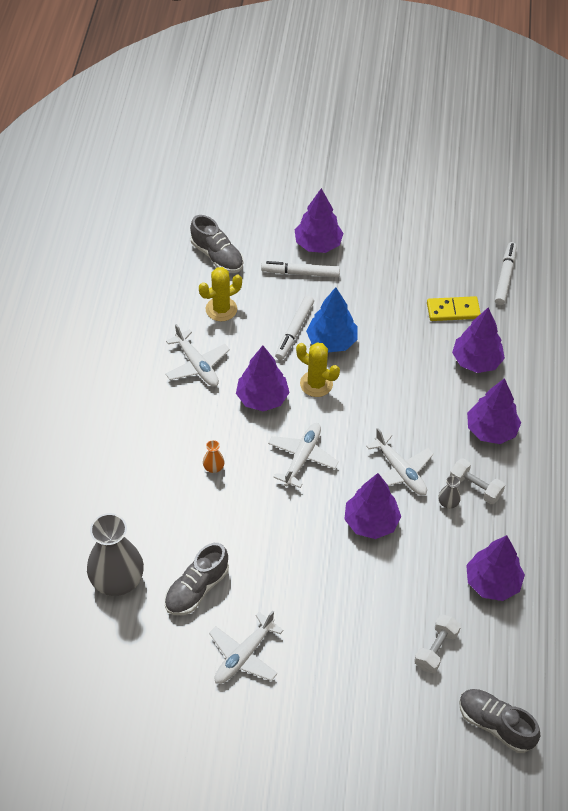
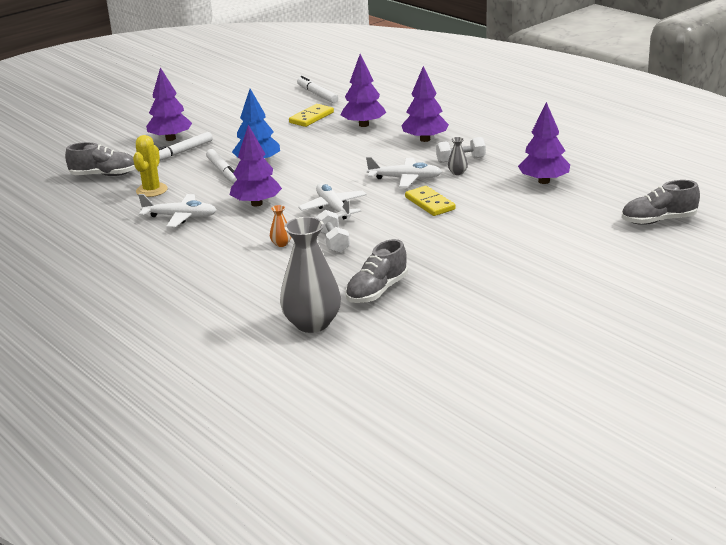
camera: 45 degrees left, 25 degrees down
grey shoe [165,543,229,615] -> grey shoe turned 45 degrees clockwise [345,239,408,303]
white plane [209,611,284,684] -> none
yellow cactus [296,342,340,397] -> none
purple tree [344,473,401,539] -> yellow domino [405,186,455,216]
white dumbbell [414,614,461,673] -> white dumbbell moved to [315,210,350,253]

